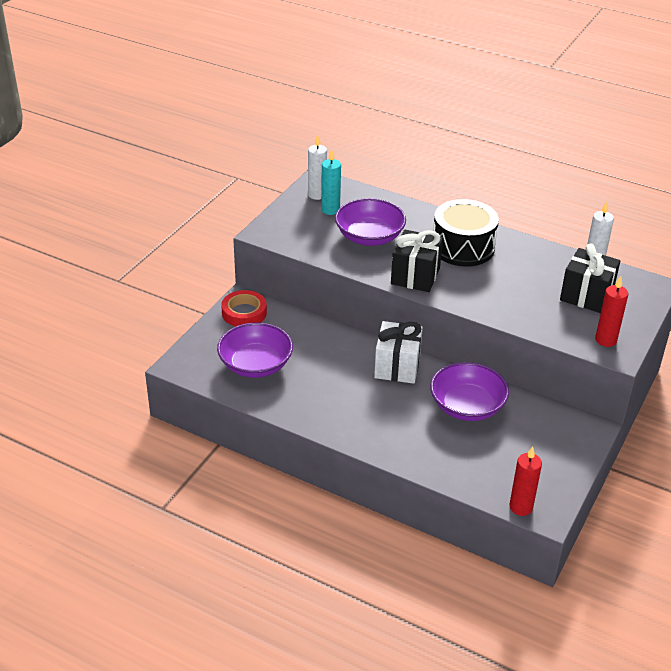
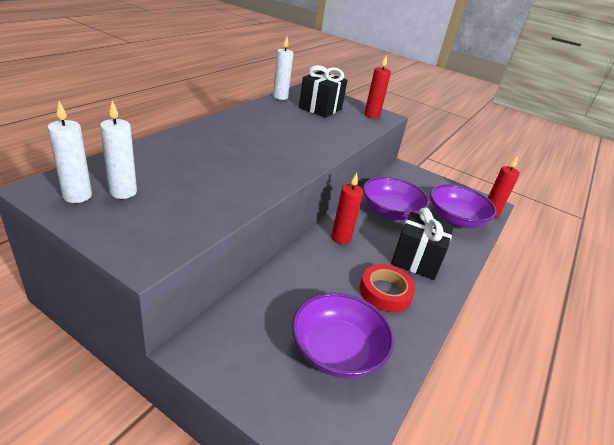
camera: 90 degrees left, 5 degrees down
red tape [221,290,267,326] -> red tape moved to [360,264,416,312]
turquoise candle [321,149,341,215] -> white candle [100,100,137,199]
purple bowl [335,198,406,246] -> purple bowl moved to [430,184,497,228]
white gift [374,321,423,384] -> red candle [332,173,363,244]
black gift [391,230,443,292] -> black gift moved to [391,208,453,280]
black drum [433,199,499,267] -> none

